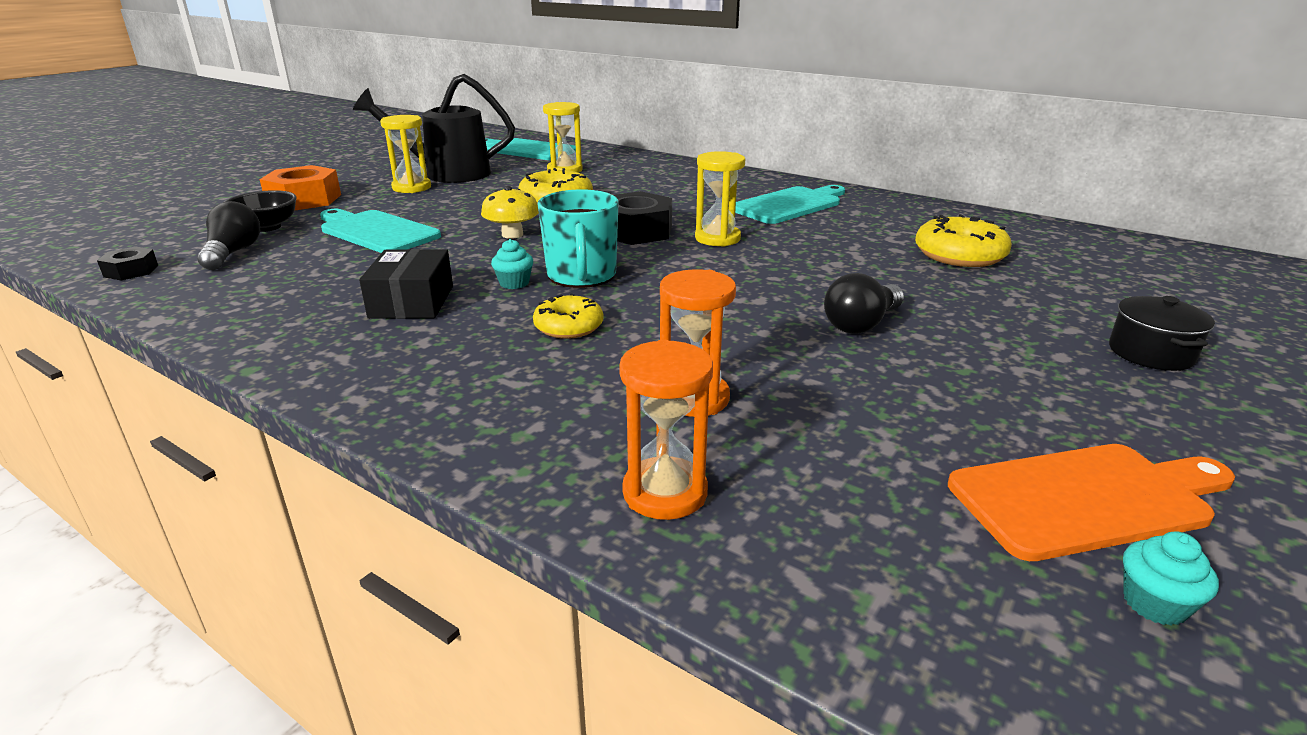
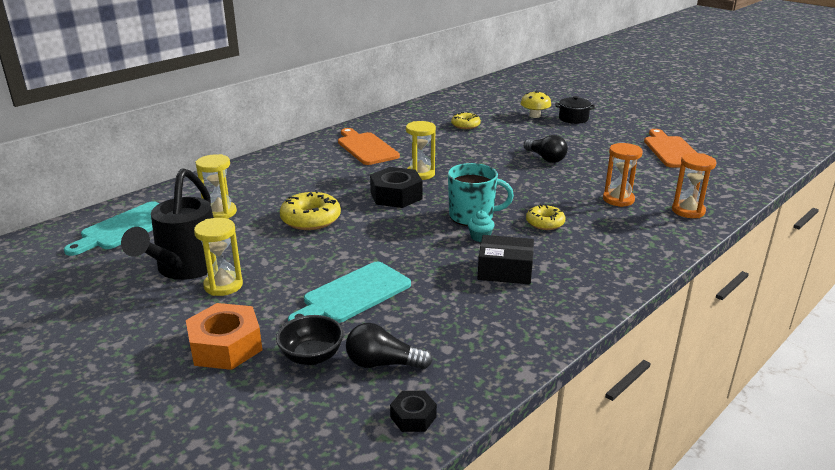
camera: 80 degrees left, 0 degrees up
yellow mushroom [481,186,539,239] -> yellow mushroom moved to [521,90,551,118]
turquoise cutting board [735,185,845,224] -> orange cutting board [338,128,400,165]
yellow donut [915,214,1012,267] -> yellow donut [451,112,481,129], size x0.64
turquoise cupcake [1123,531,1219,626] -> none

